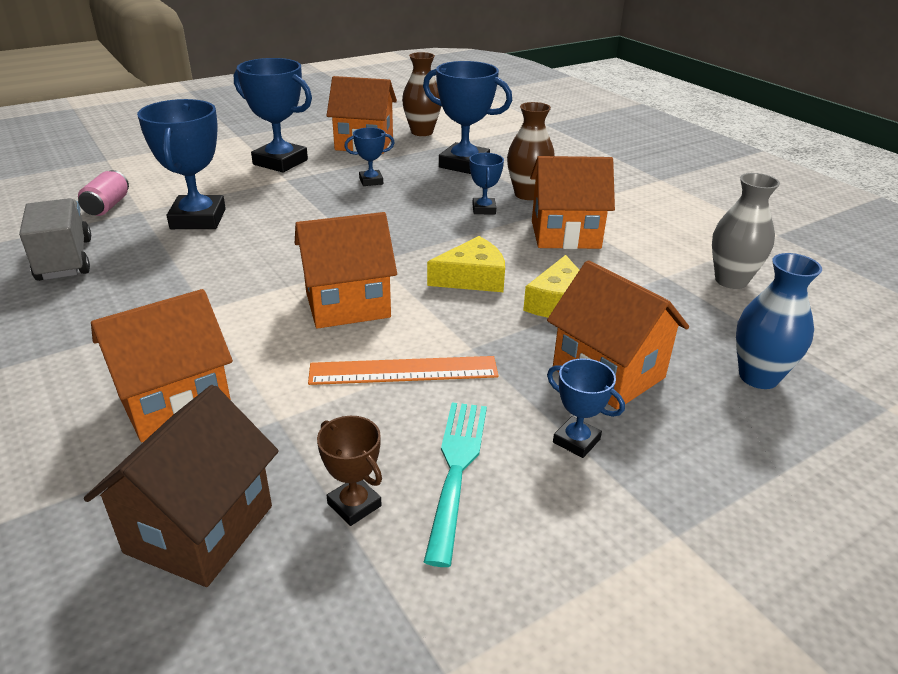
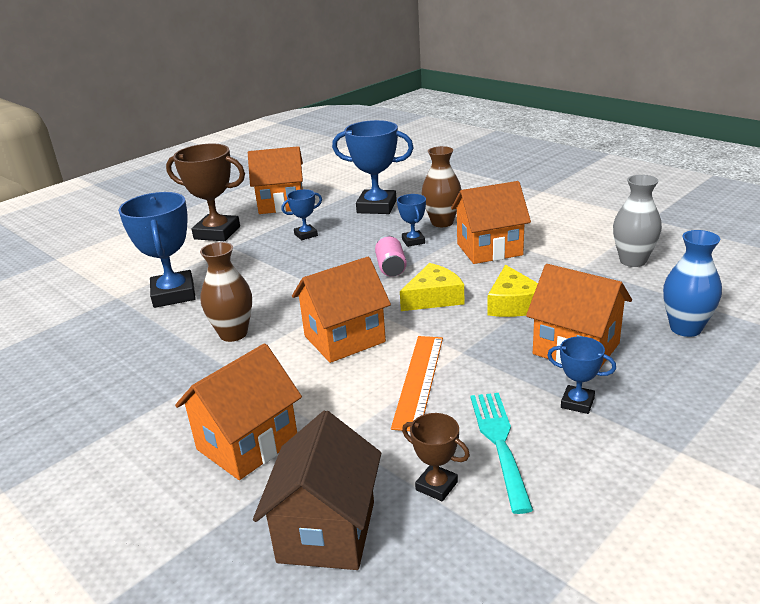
camera: 10 degrees left, 5 degrees down
grey truck [19,198,91,281] -> none
pink can [78,170,129,216] -> pink can moved to [375,235,407,277]
blue trophy [234,58,312,172] -> brown trophy [166,144,245,241]
orange ruler [308,356,499,385] -> orange ruler turned 60 degrees counterclockwise [391,336,443,431]
brown vase [402,52,441,136] -> brown vase moved to [200,242,252,342]

